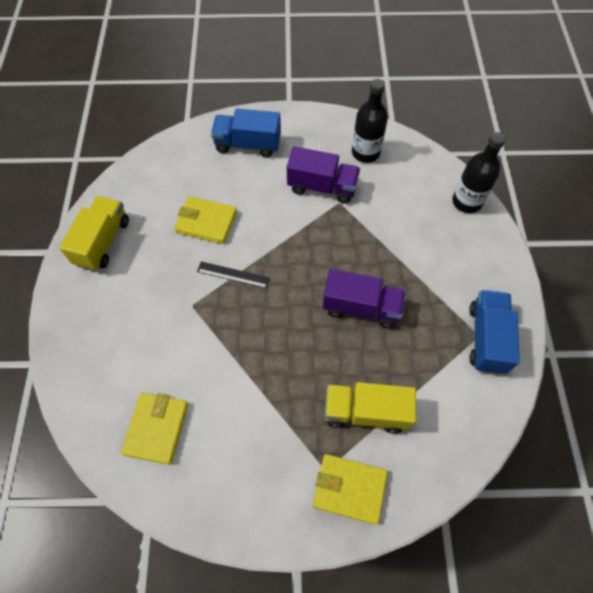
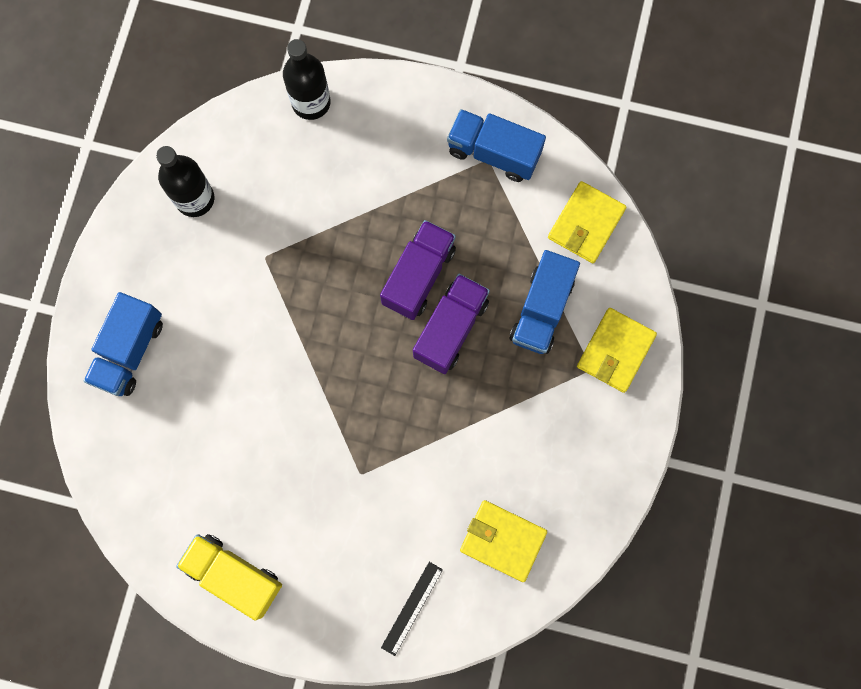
camera: 75 degrees left, 15 degrees up
yellow wallet [174,196,237,244] -> yellow wallet moved to [548,181,627,263]
black ruler [197,261,270,288] -> black ruler moved to [381,562,443,656]
purple truck [287,146,360,204] -> purple truck moved to [413,274,490,374]
yellow truck [325,382,416,434] -> blue truck [509,250,580,354]

